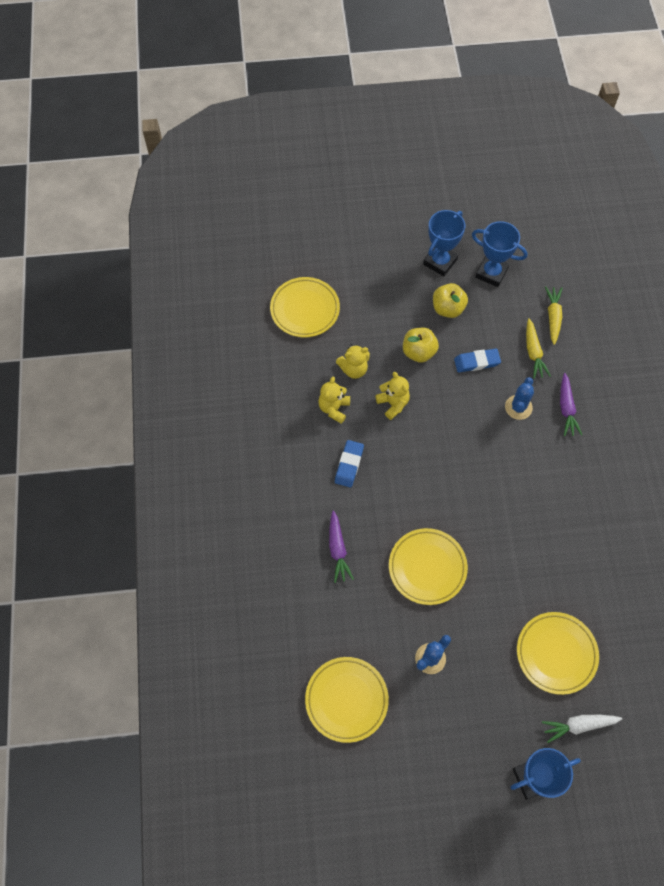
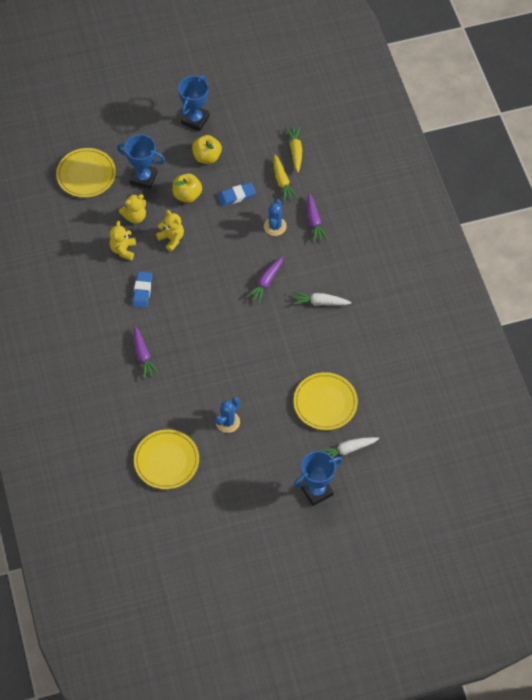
camera: 10 degrees left, 5 degrees down
yellow plate [389,528,468,605] -> none
blue trophy [472,221,527,287] -> blue trophy moved to [117,134,165,189]
none -> purple carrot [246,257,283,304]
none -> white carrot [292,291,352,305]

